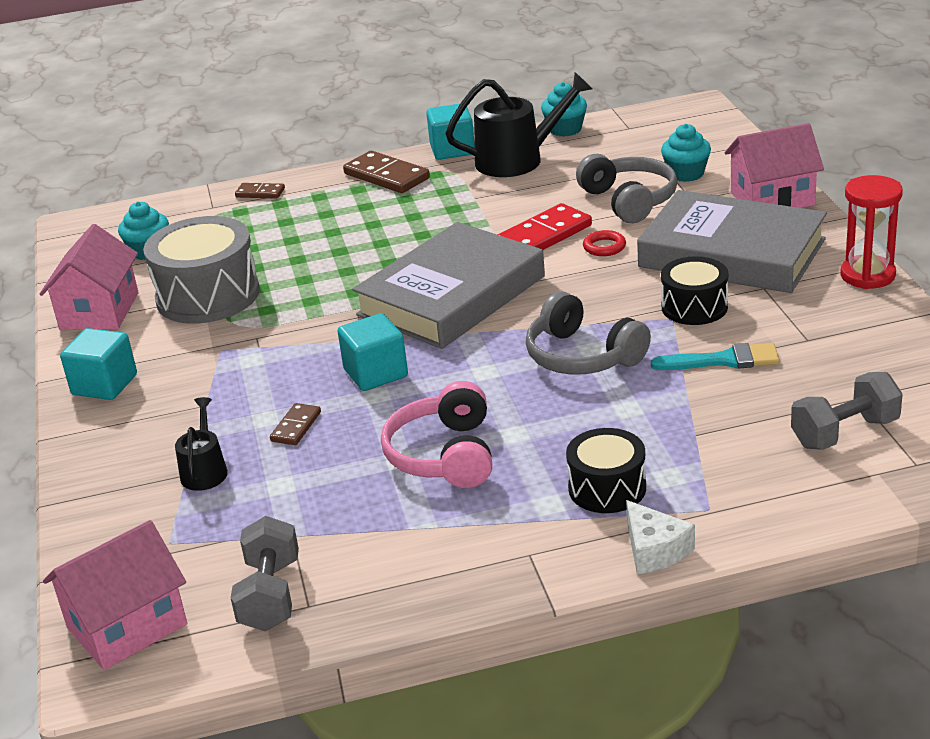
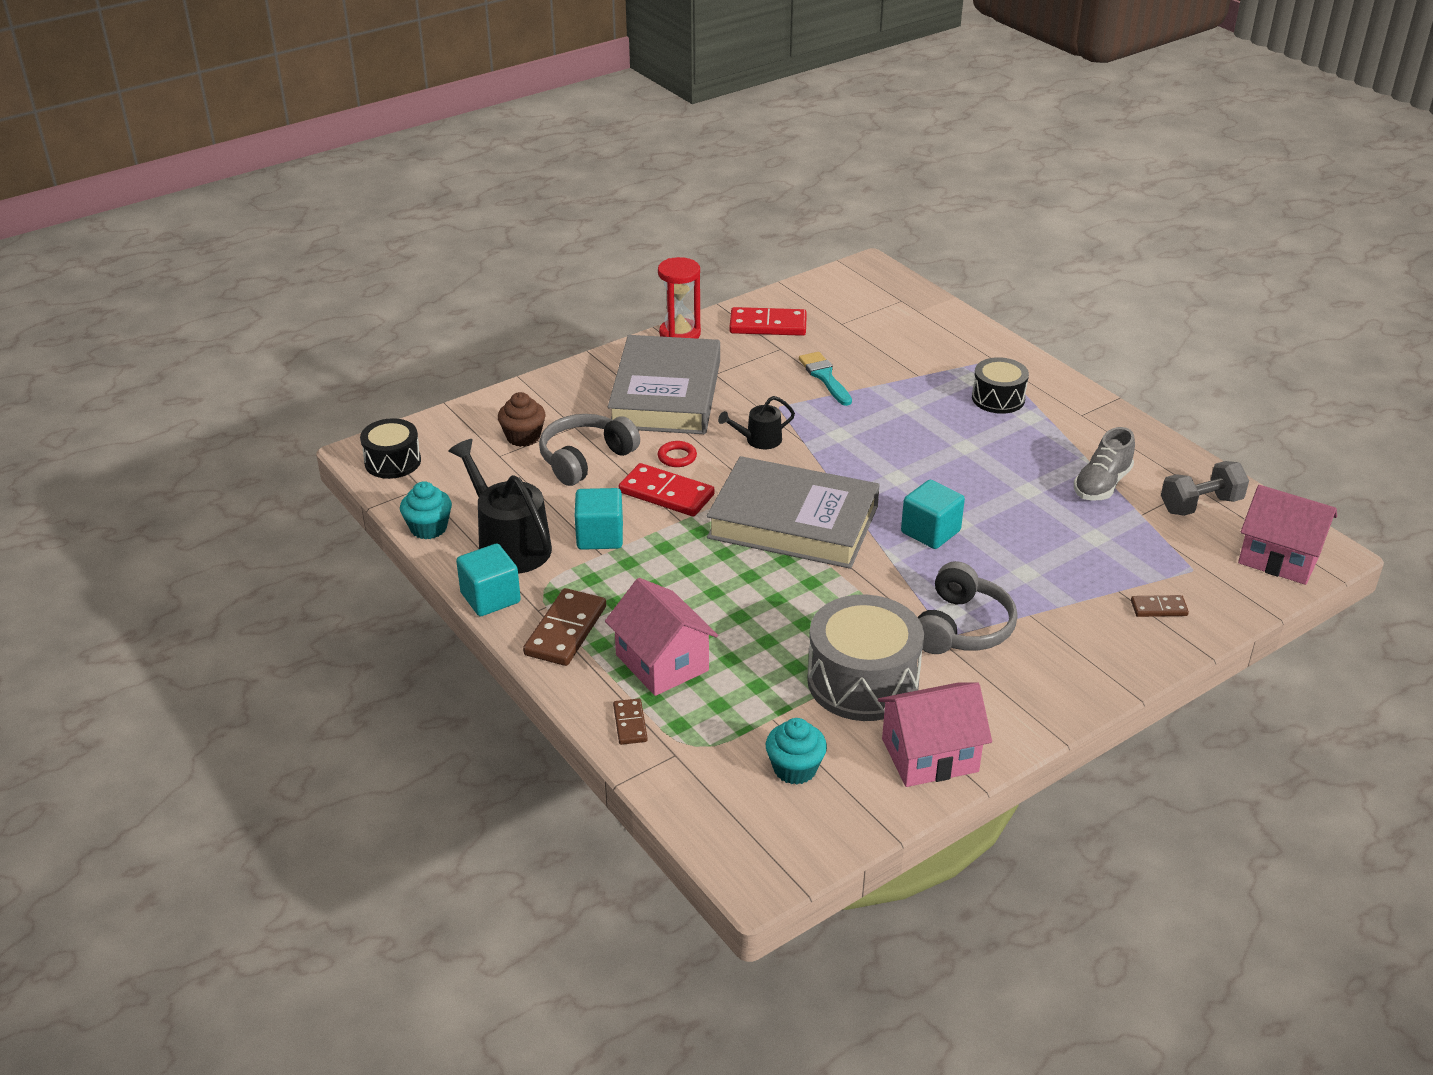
camera: 115 degrees left, 5 degrees up
turquoise cube [60,328,137,400] -> turquoise cube moved to [575,488,623,550]
black watering can [175,397,228,491] -> black watering can moved to [718,396,795,449]
brown domino [270,403,321,445] -> brown domino moved to [1131,595,1189,617]
pink headphones [381,381,492,488] -> none
grey headphones [526,291,651,374] -> grey headphones moved to [918,561,1018,654]
white cheese [626,500,695,574] -> none
turquoise cupcake [661,124,711,182] -> brown cupcake [498,392,546,447]
black drum [661,256,728,325] -> black drum moved to [360,418,421,479]
pink house [725,123,824,208] -> pink house moved to [605,578,718,696]
grey dumbbell [791,372,903,450] -> none
none -> red domino [729,307,807,336]
none -> grey shoe [1074,427,1135,501]

